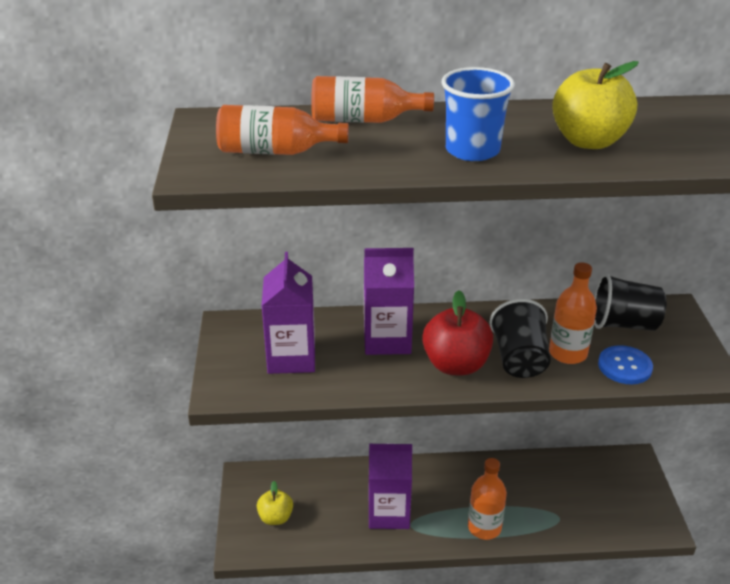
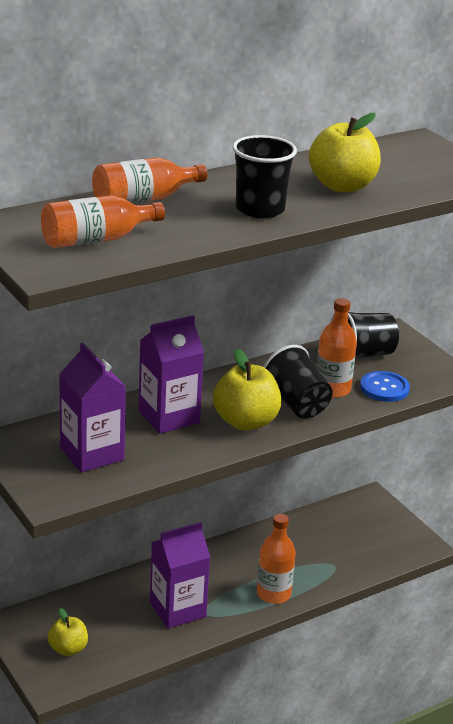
camera: 30 degrees left, 5 degrees down
red apple [422,290,493,375] -> yellow apple [213,349,282,431]
blue cup [442,67,515,161] -> black cup [232,135,297,218]

